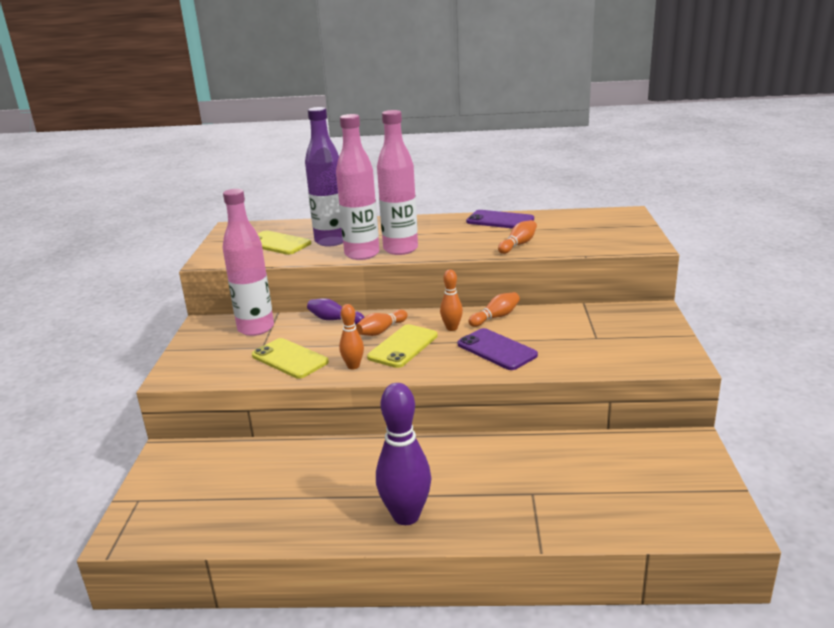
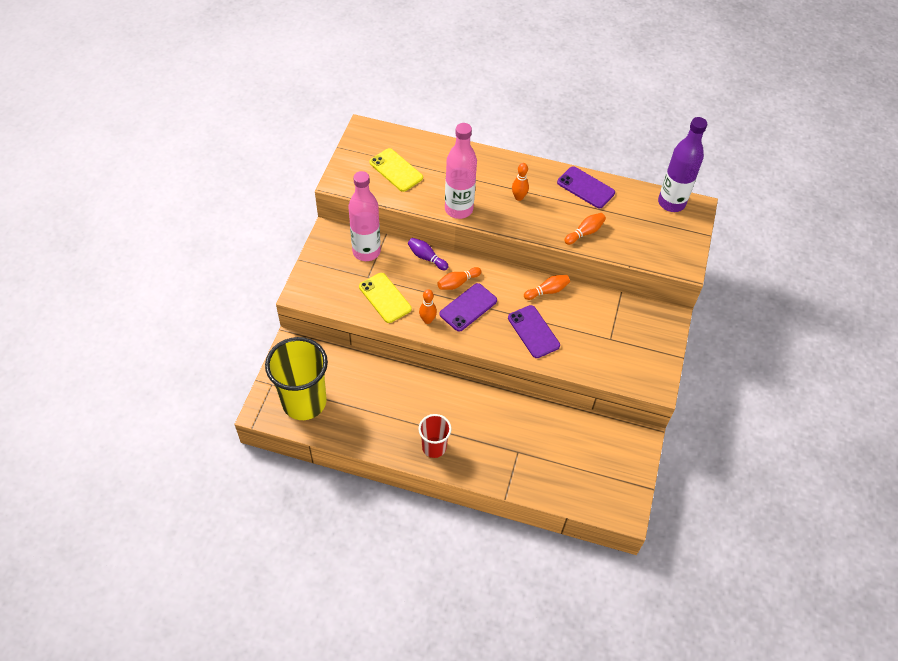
camera: 10 degrees right, 30 degrees up
purple bottle [305,107,343,247] -> purple bottle moved to [658,117,707,212]
yellow phone [367,324,438,368] -> purple phone [439,283,497,332]
purple bowling pin [376,383,431,525] -> red cup [418,414,452,458]
pink bottle [377,110,418,255] -> none
orange bowling pin [440,270,463,331] -> orange bowling pin moved to [512,163,529,201]
none -> yellow cup [265,337,328,420]

